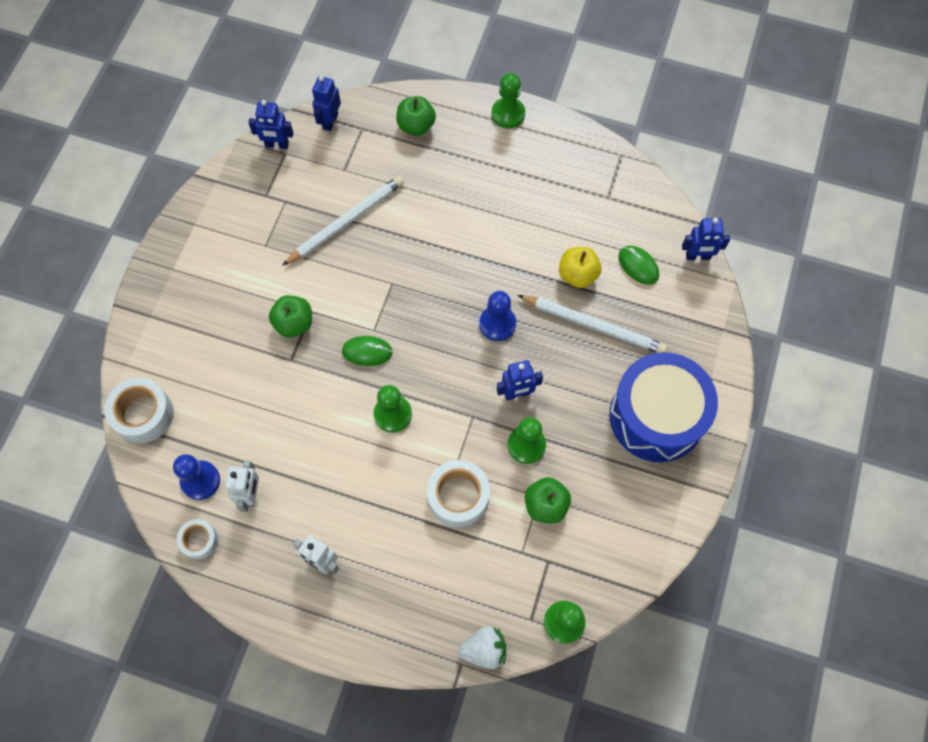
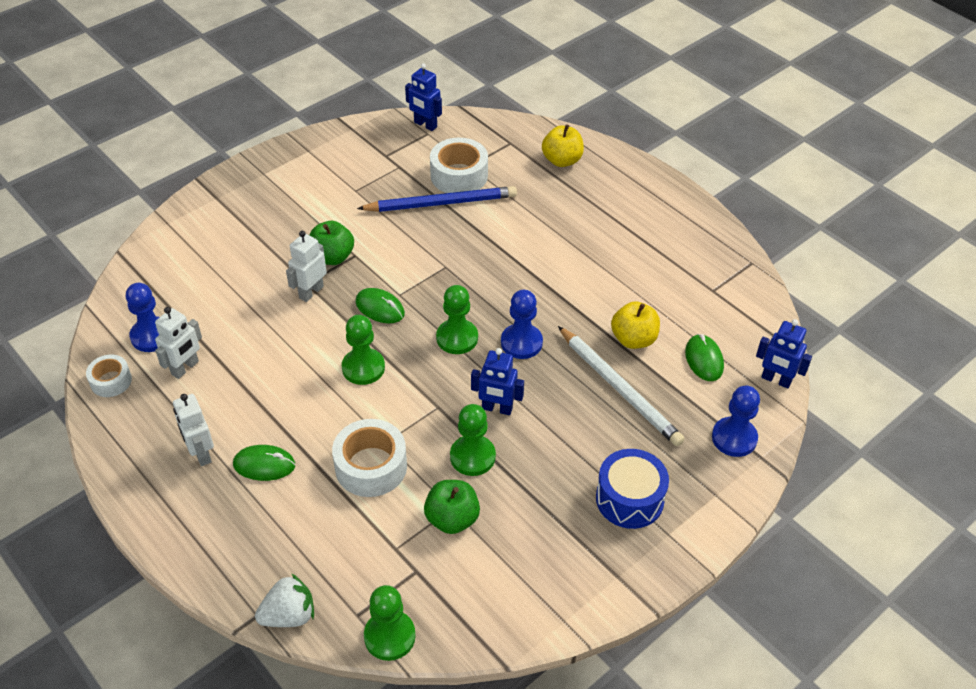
camera: 30 degrees right, 20 degrees down
white tape [104,378,173,443] -> white tape moved to [430,138,488,193]
white pencil [282,176,404,266] -> blue pencil [357,186,517,212]
blue robot [312,76,341,131] -> none
green apple [396,96,436,136] -> yellow apple [542,124,584,167]
white strawberry [458,626,506,669] -> white strawberry turned 45 degrees counterclockwise [255,574,314,627]
green pawn [492,73,525,128] -> green pawn moved to [436,285,478,354]
blue drum [610,352,718,462] -> blue drum [596,449,669,529], size x0.58
none -> green mouse [233,445,295,481]
none -> white robot [286,231,327,302]
none -> blue pawn [712,386,760,457]

